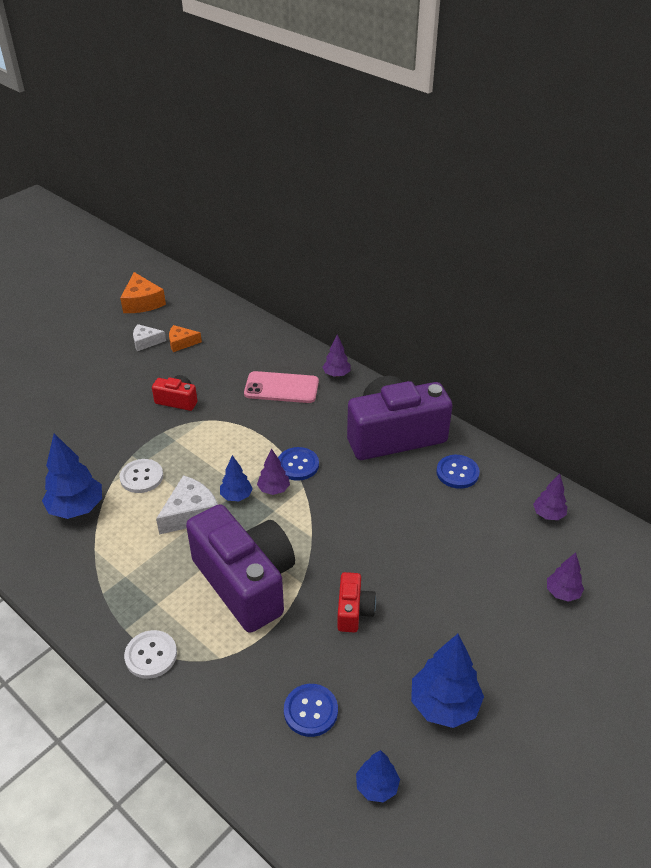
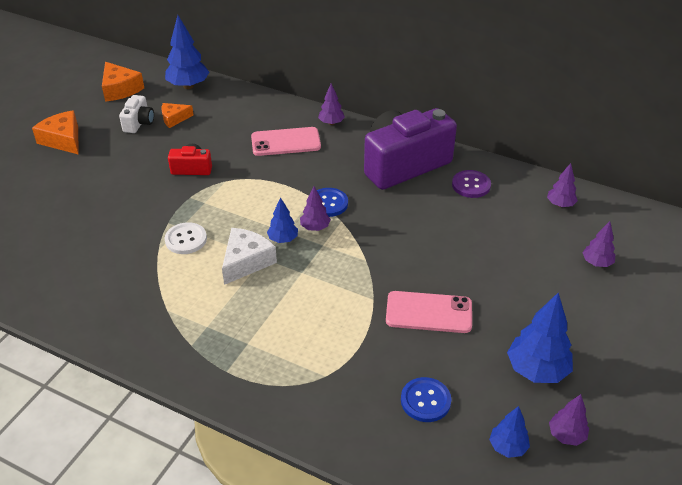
camera: 15 degrees left, 0 degrees up
blue tree [42,433,102,519] -> blue tree moved to [165,15,209,89]
white button [124,630,177,679] -> none
white cheese [133,324,166,351] -> white camera [119,95,154,133]
purple camera [186,504,295,633] -> none
red camera [337,572,376,633] -> pink phone [386,291,472,333]
blue button [436,455,480,489] -> purple button [452,170,491,198]
none -> orange cheese [32,111,79,155]
none -> purple tree [549,394,589,446]

